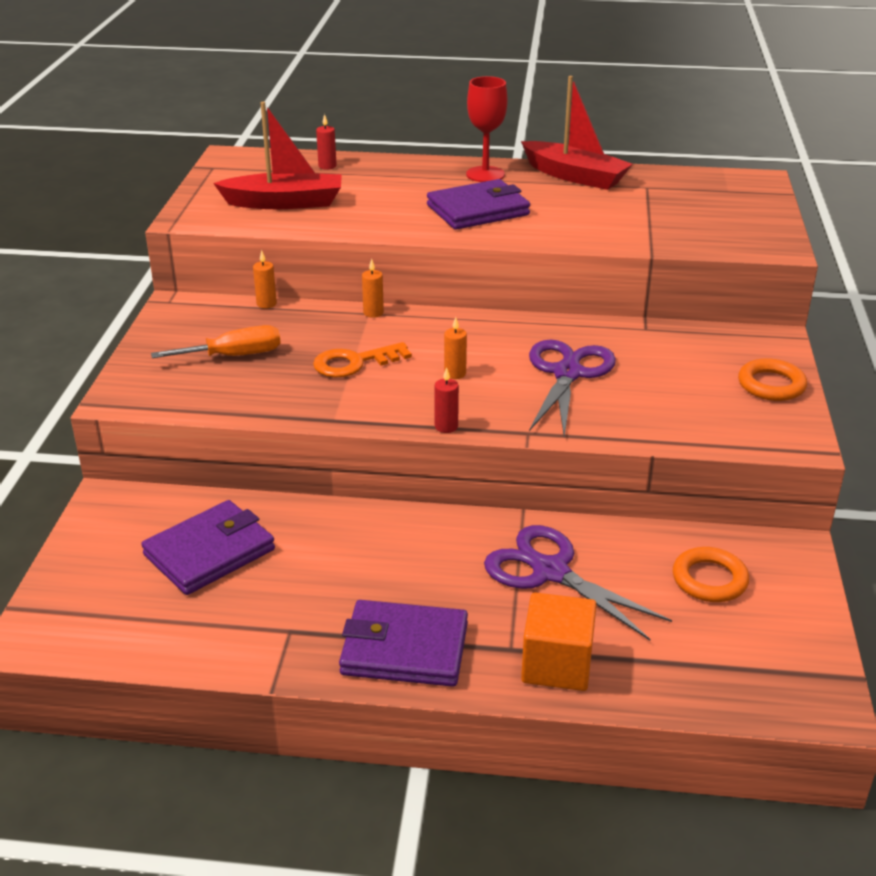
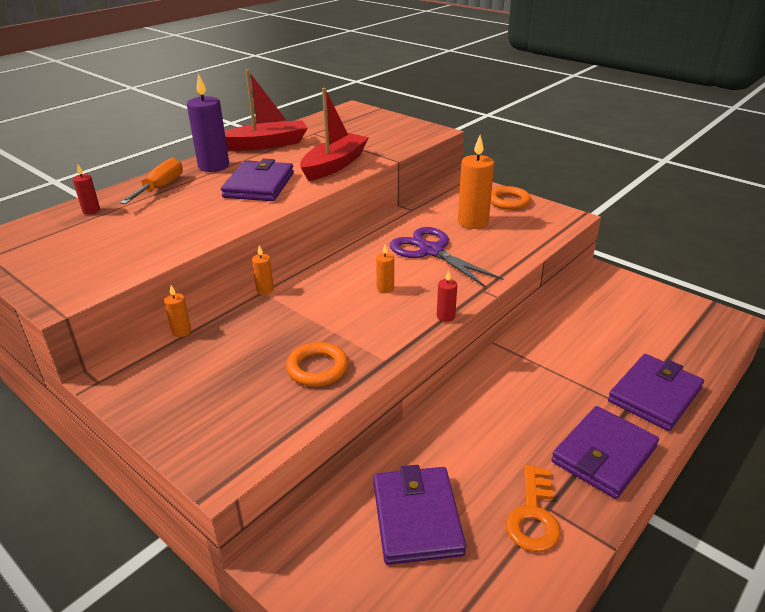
camera: 55 degrees left, 0 degrees up
orange screwdriver [151,325,281,358] -> orange screwdriver moved to [120,158,183,204]
red boat [213,102,342,209] -> red boat moved to [300,88,369,181]
orange key [313,342,412,378] -> orange key moved to [506,465,561,552]
red goblet [466,76,508,182] -> purple candle [187,73,229,172]
purple scissors [484,525,672,640] -> none
orange cube [521,592,597,691] -> purple wallet [608,354,704,431]
orange ring [673,547,749,602] -> orange ring moved to [286,342,348,387]
none -> orange candle [458,135,494,229]

